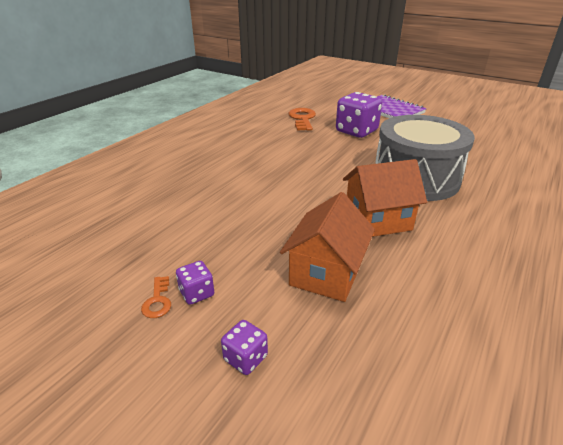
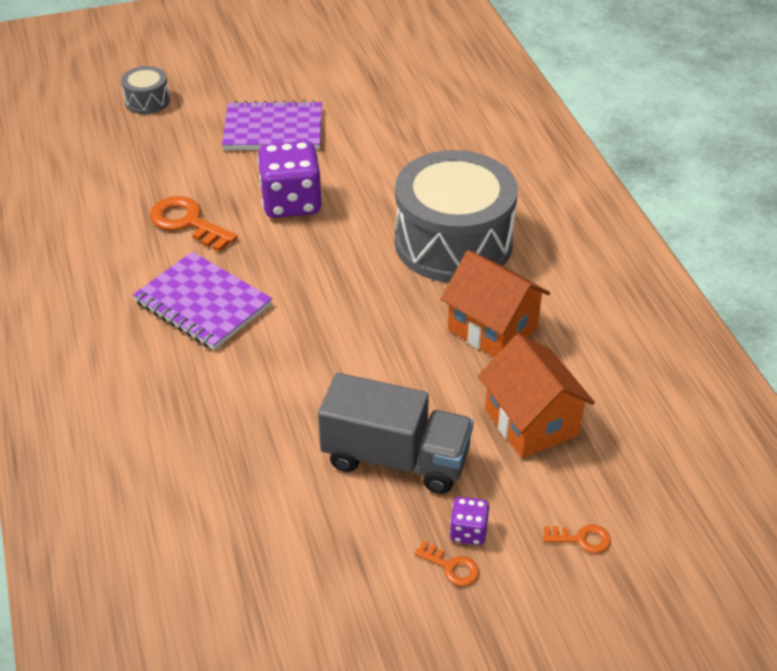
camera: 50 degrees left, 10 degrees up
purple dice [221,320,268,375] -> orange key [543,525,611,553]
orange house [343,159,427,237] -> orange house turned 75 degrees counterclockwise [441,250,550,358]
none -> grey drum [121,66,170,114]
none -> purple notebook [133,252,272,350]
none -> grey truck [318,373,473,494]

